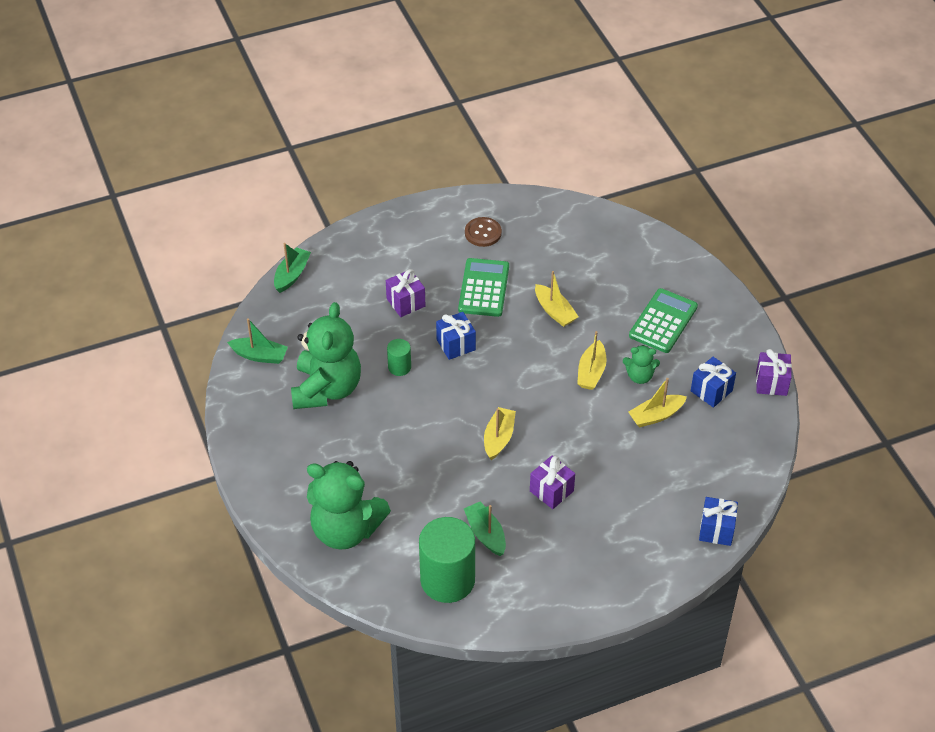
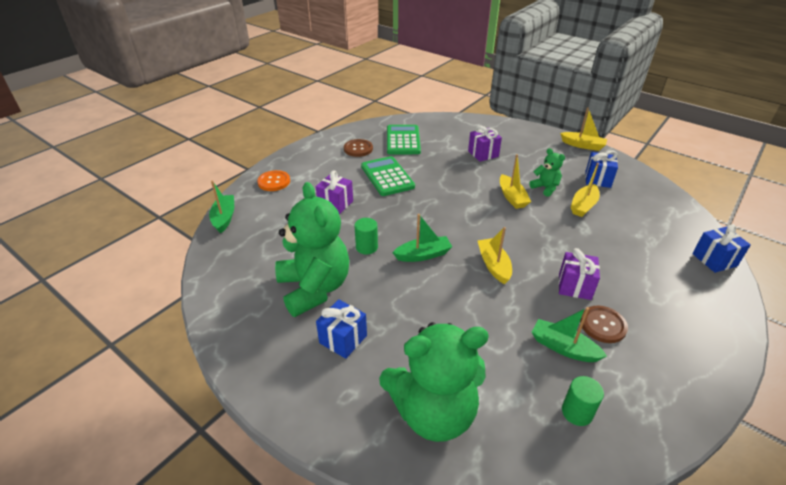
camera: 30 degrees left, 10 degrees down
green boat [227,318,288,364] -> green boat moved to [392,214,452,262]
green cylinder [419,517,475,603] -> green cylinder [562,376,604,426], size x0.47
blue gift [436,312,476,360] -> blue gift moved to [316,299,367,359]
yellow boat [535,271,579,327] -> yellow boat moved to [560,107,607,151]
green teddy bear [623,345,660,384] -> green teddy bear turned 105 degrees counterclockwise [529,148,565,197]
green calculator [629,288,698,353] -> green calculator moved to [387,125,421,154]
purple gift [756,349,792,396] -> purple gift moved to [468,125,502,162]
none -> orange button [257,170,290,191]
none -> brown button [580,306,628,343]

